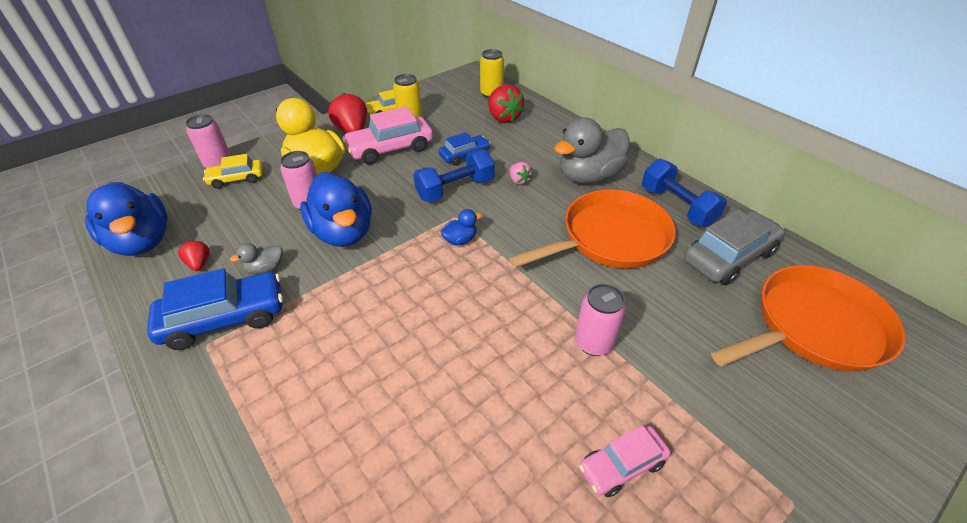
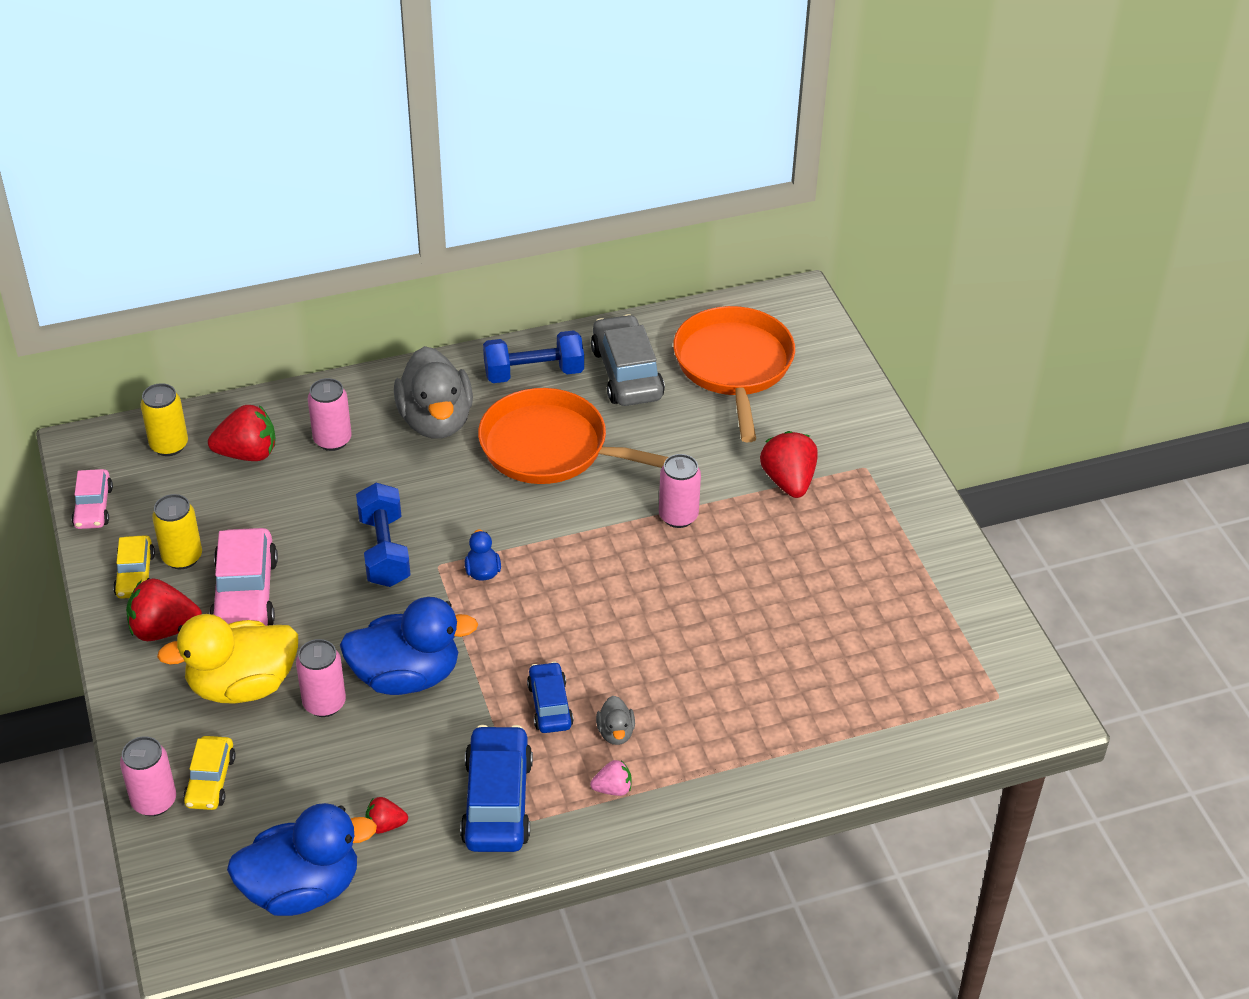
camera: 70 degrees left, 0 degrees up
grey duck [230,243,282,275] -> grey duck moved to [596,696,635,745]
blue car [438,132,491,166] -> blue car moved to [527,662,574,733]
orange pan [509,190,676,268] -> orange pan turned 60 degrees counterclockwise [478,388,668,484]
pink strawberry [510,162,532,185] -> pink strawberry moved to [590,760,632,796]
pink car [579,425,671,497] -> pink car moved to [71,469,113,529]
none -> pink can [308,378,352,451]
none -> red strawberry [760,431,818,498]

